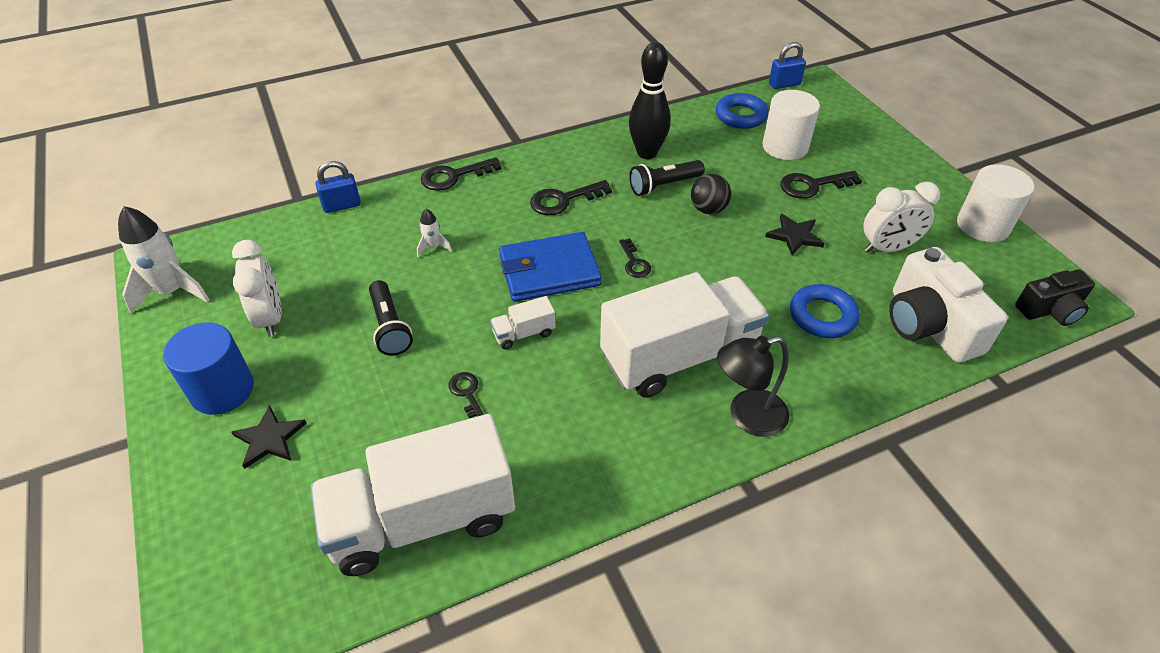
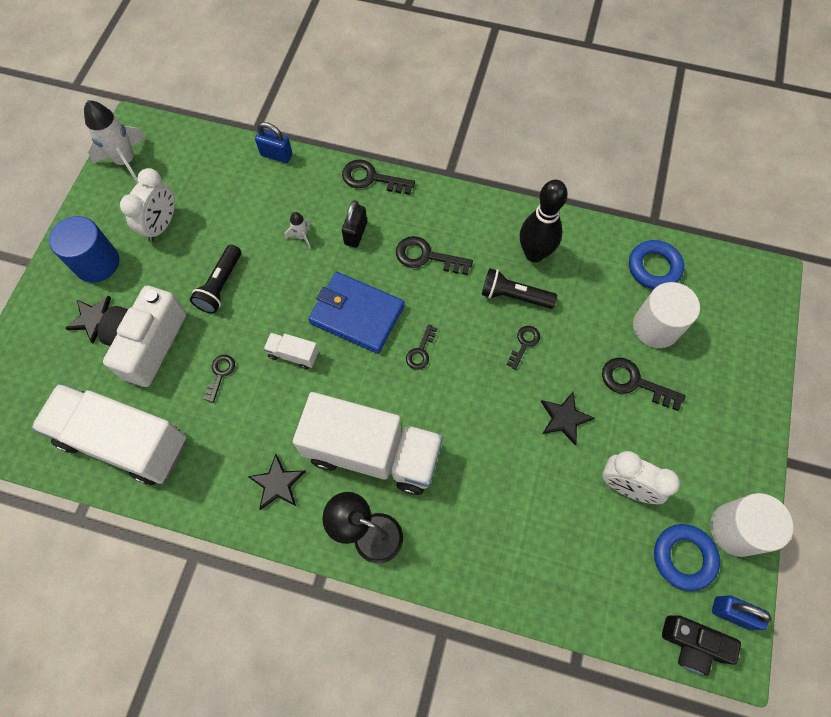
camera: 40 degrees right, 20 degrees up
black ball [691,174,731,215] -> black key [506,326,540,370]
blue padlock [769,42,806,89] -> blue padlock moved to [712,595,772,630]
blue ring [790,284,860,338] -> blue ring moved to [654,524,720,591]
white camera [889,247,1008,363] -> white camera moved to [97,286,186,387]
none -> black star [248,454,306,510]
none -> black padlock [342,200,367,248]

